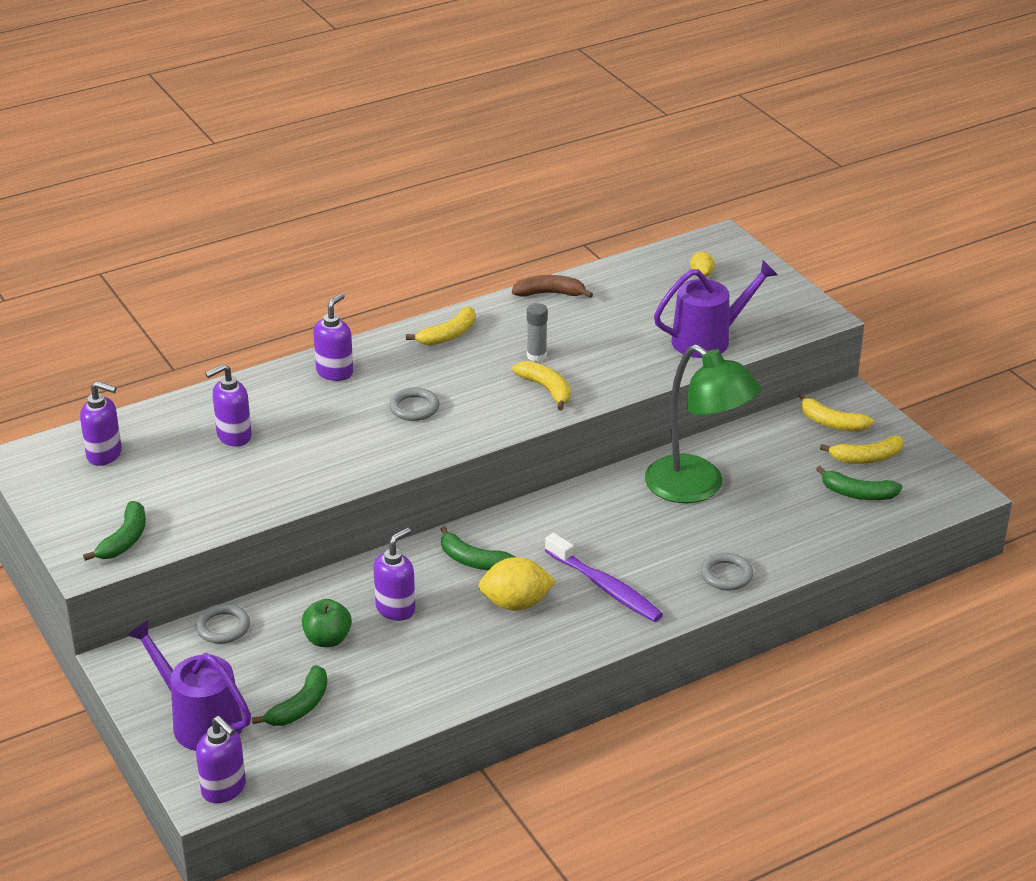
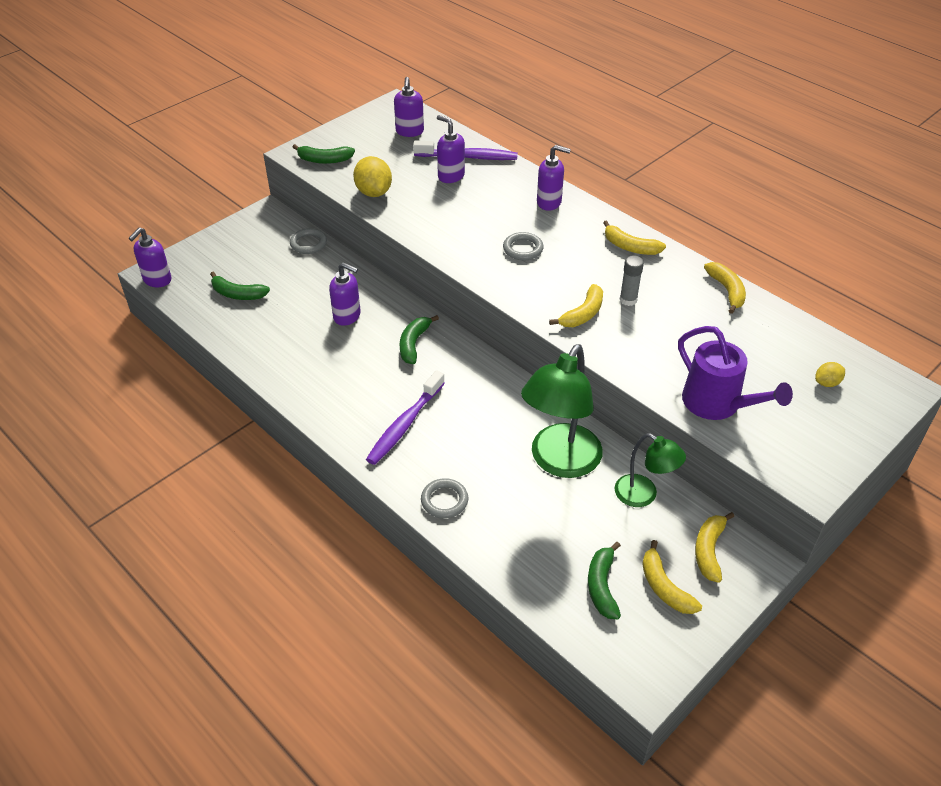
camera: 75 degrees right, 10 degrees up
purple watering can [127,620,251,751] -> none
green apple [302,599,352,647] -> none
yellow lemon [479,557,556,611] -> yellow lemon moved to [353,156,392,197]
brown banana [512,275,593,298] -> yellow banana [704,262,746,314]
none -> purple toothbrush [413,140,518,160]
none -> green lamp [615,433,686,507]

